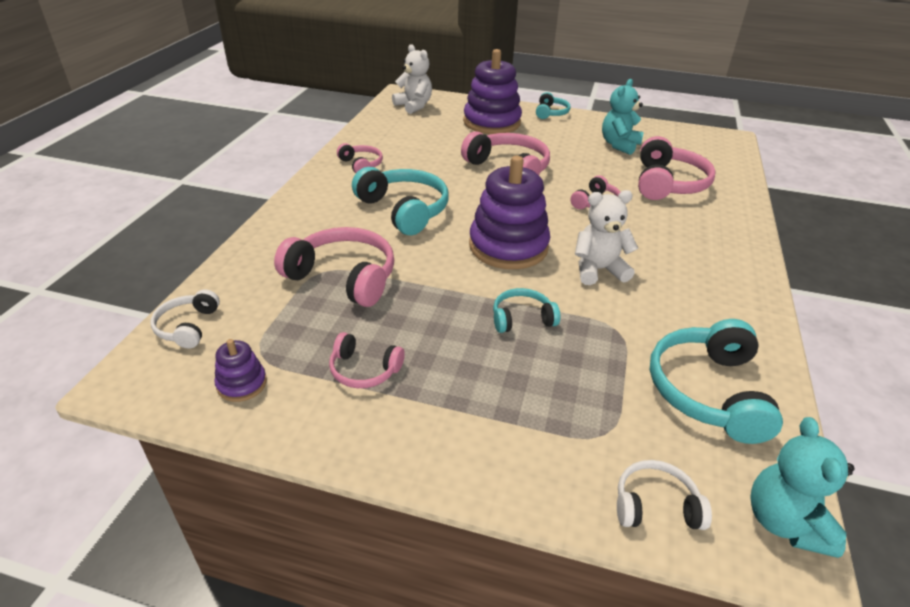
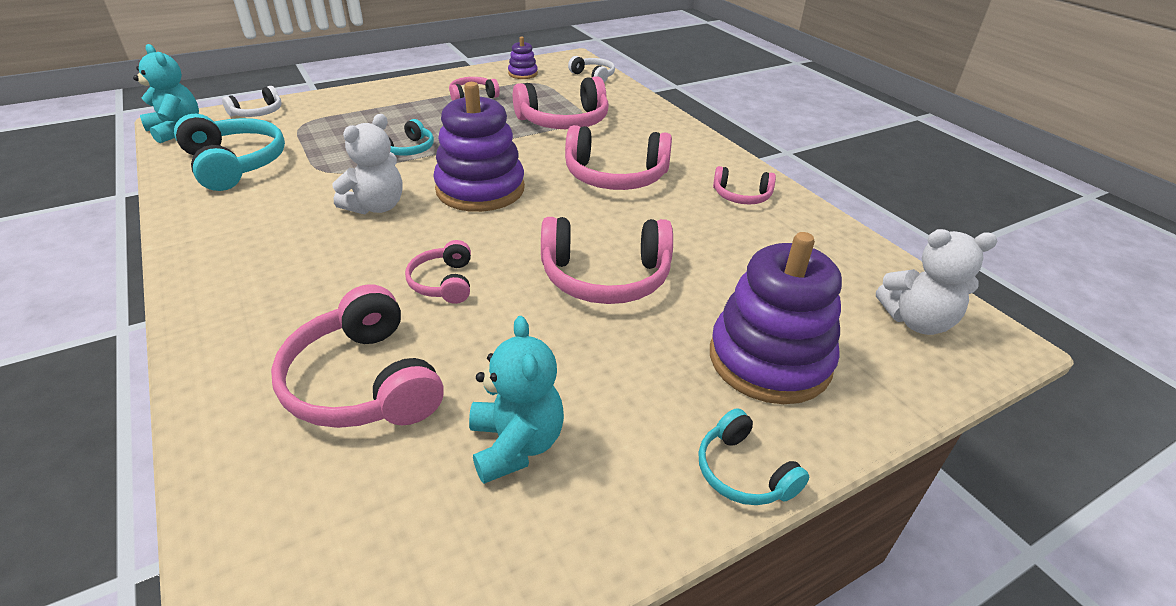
camera: 135 degrees right, 0 degrees up
turquoise headphones [352,167,449,235] -> pink headphones [565,125,672,190]

